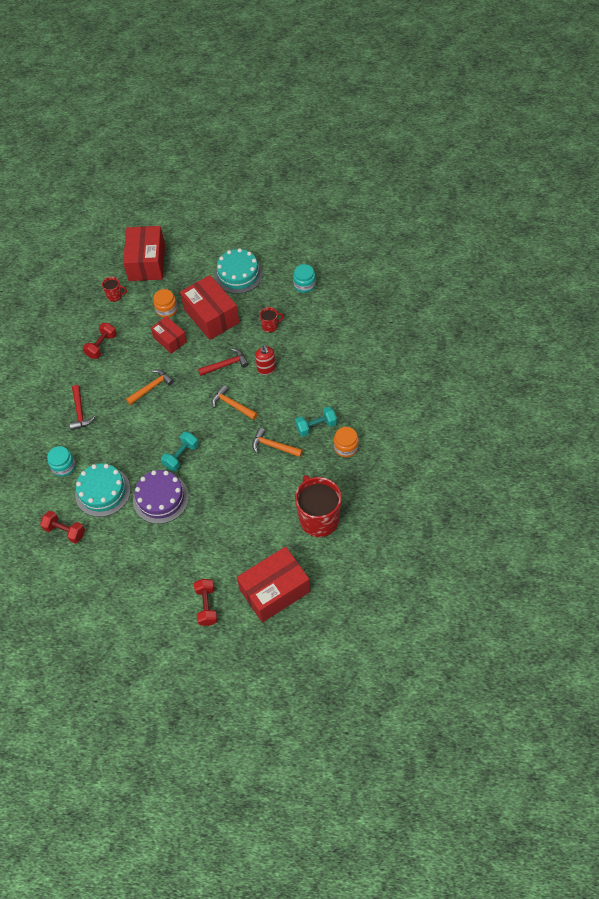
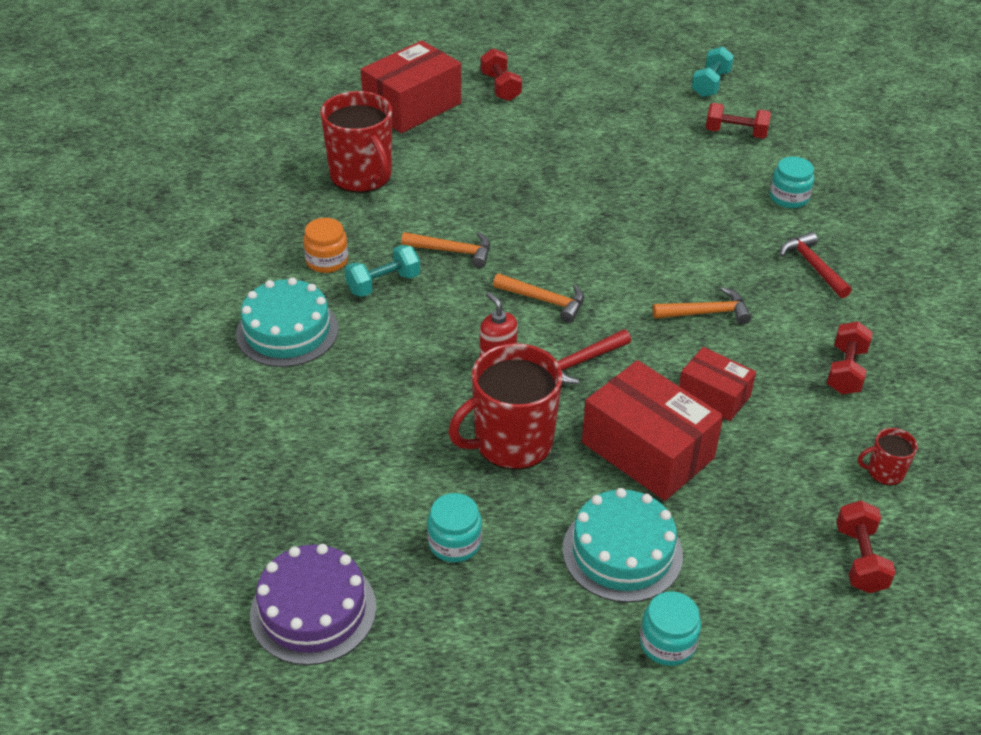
camera: 165 degrees right, 15 degrees down
turquoise cake [75,464,131,517] -> turquoise cake moved to [236,277,339,367]
red box [123,226,165,281] -> red dumbbell [836,500,896,593]
orange hammer [126,369,174,405] -> orange hammer turned 135 degrees counterclockwise [653,287,751,324]
purple cake [133,470,189,524] -> purple cake moved to [250,544,376,665]
orange jar [153,289,178,318] -> none
turquoise dumbbell [161,432,199,471] -> turquoise dumbbell moved to [692,46,734,97]
red mug [260,307,284,333] -> red mug [448,343,562,470], size x2.20
none -> turquoise jar [640,591,701,666]

